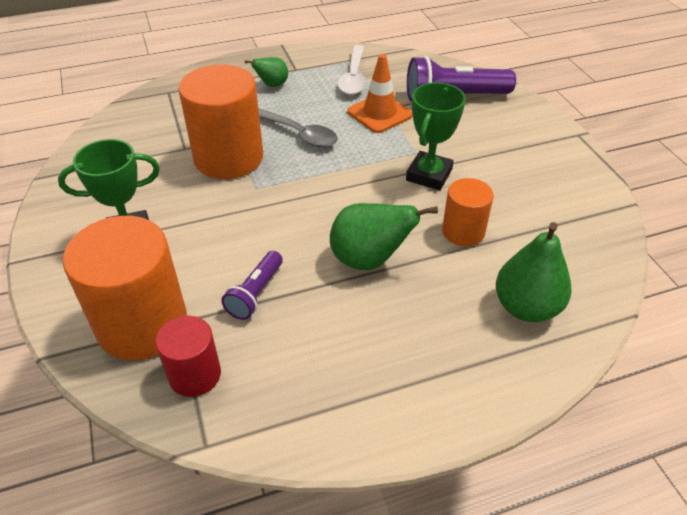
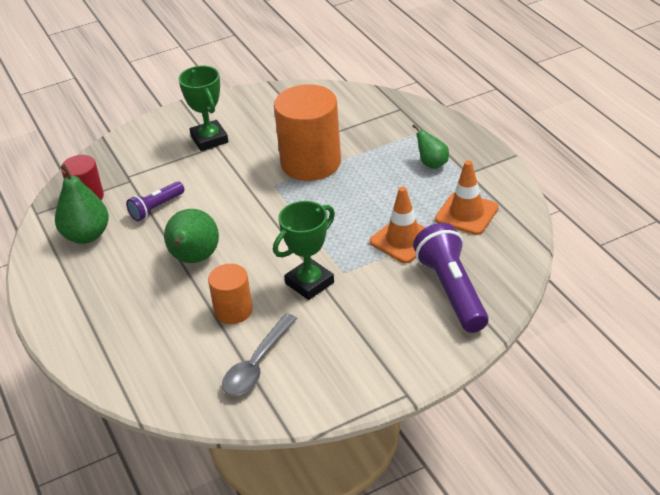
camera: 85 degrees right, 5 degrees down
orange cylinder [63,216,187,360] -> none
purple flashlight [221,251,283,320] -> purple flashlight turned 60 degrees counterclockwise [126,181,184,221]
grey spoon [258,108,338,147] -> grey spoon moved to [222,313,297,396]
white spoon [338,45,366,95] -> orange traffic cone [435,160,499,235]
green trophy [406,82,466,190] -> green trophy turned 60 degrees counterclockwise [273,201,335,300]
green pear [496,222,572,322] -> green pear moved to [55,164,109,244]

